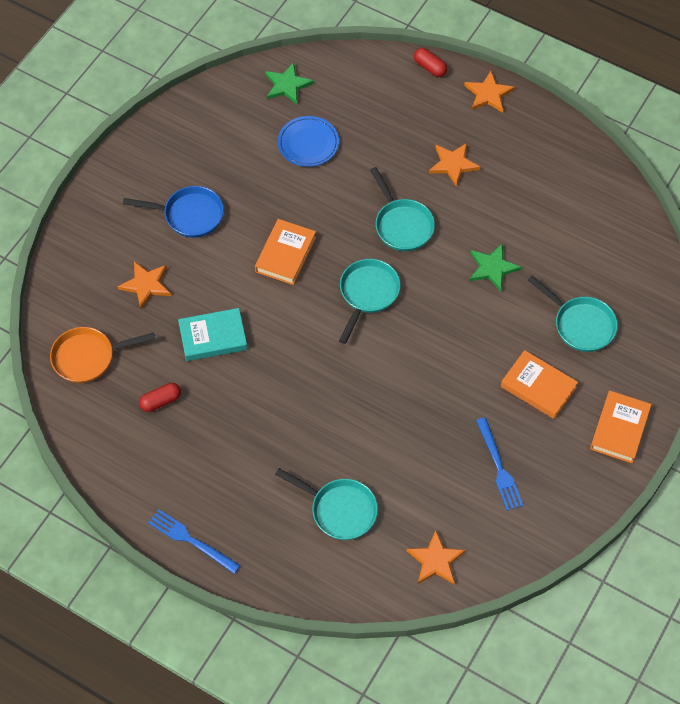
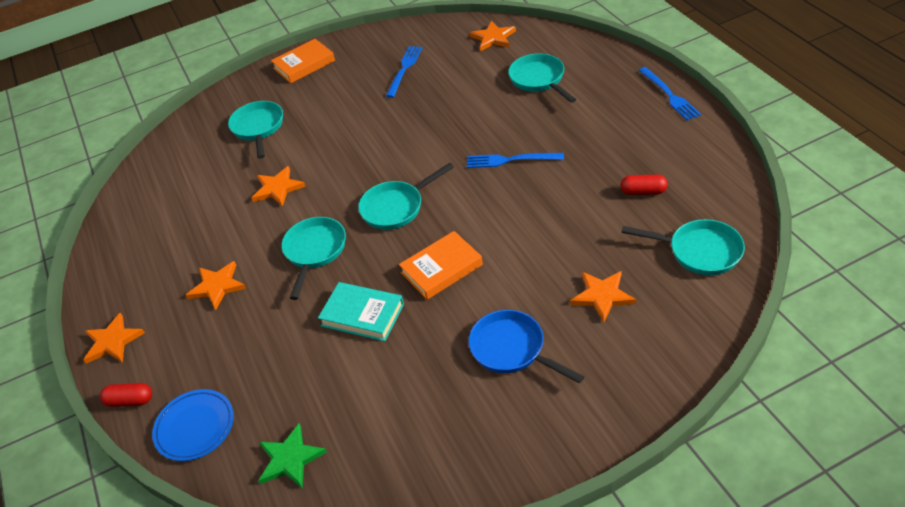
camera: 140 degrees left, 15 degrees down
orange pan [50,327,155,383] -> turquoise pan [621,219,745,275]
turquoise book [178,308,247,361] -> turquoise book moved to [318,282,404,341]
blue plate [278,116,339,167] -> blue plate moved to [152,389,234,461]
red capsule [414,48,447,77] -> red capsule turned 75 degrees counterclockwise [100,383,152,407]
green star [470,244,521,291] -> orange star [252,166,305,207]
orange book [501,350,578,419] -> none
none -> blue fork [467,153,564,168]

